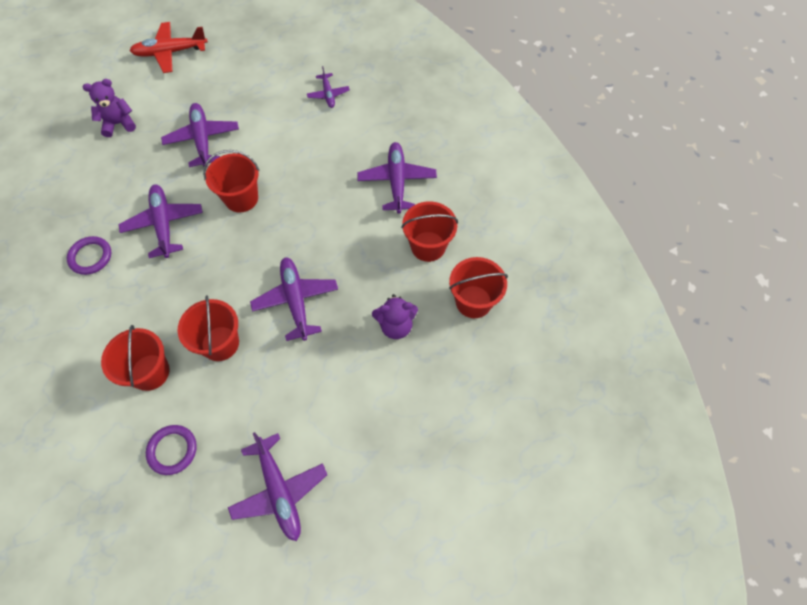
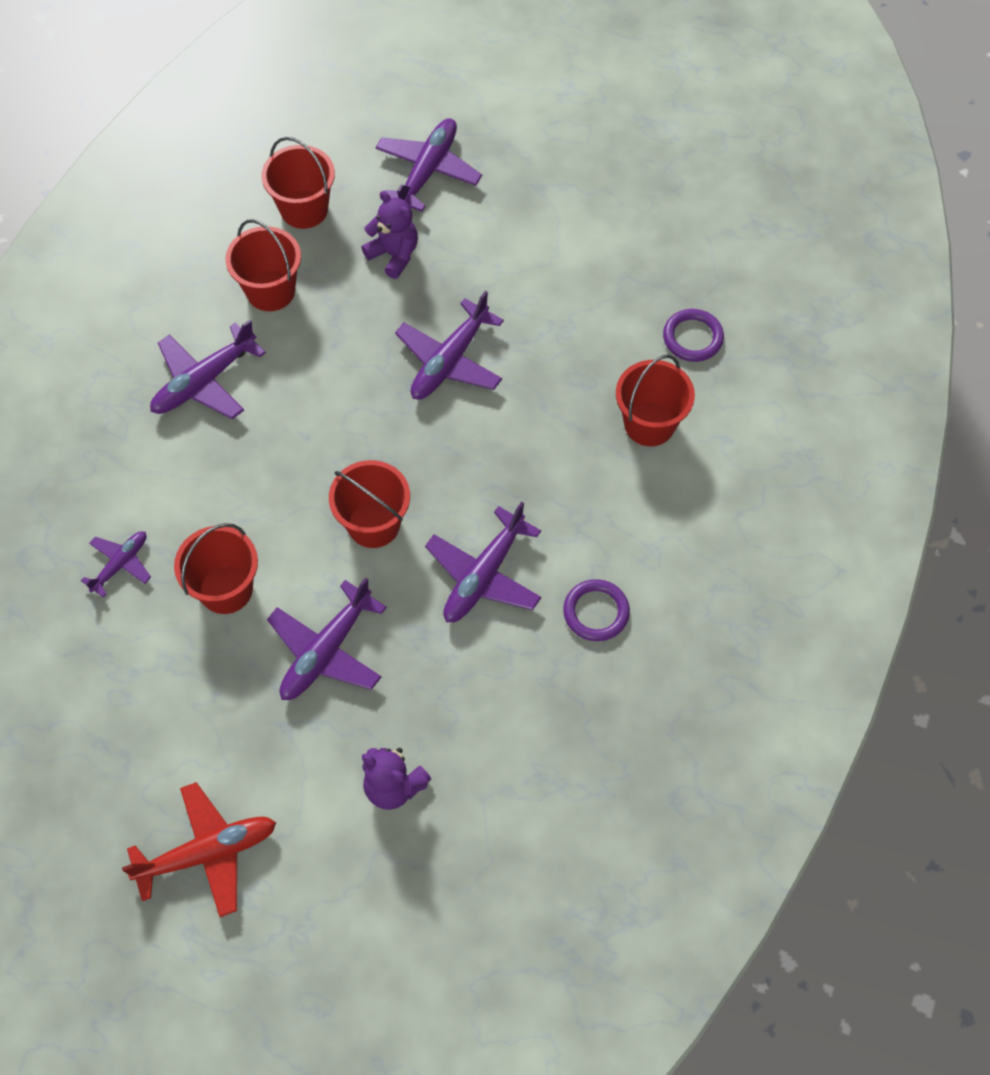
camera: 130 degrees left, 0 degrees up
red plane [130,22,208,73] -> red plane turned 60 degrees counterclockwise [122,782,276,917]
red bucket [177,295,239,361] -> red bucket moved to [174,523,258,614]
purple plane [228,432,327,541] -> purple plane moved to [375,118,482,212]

